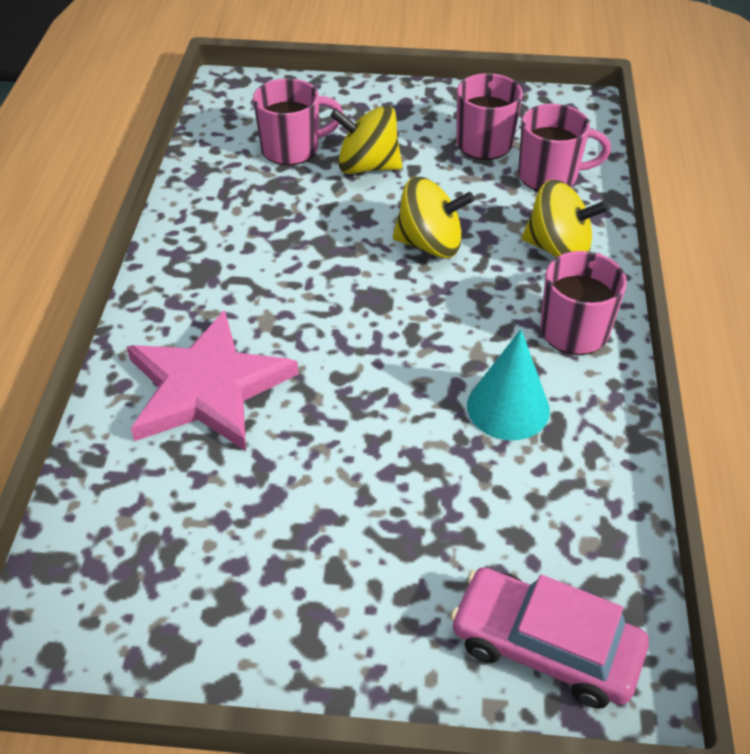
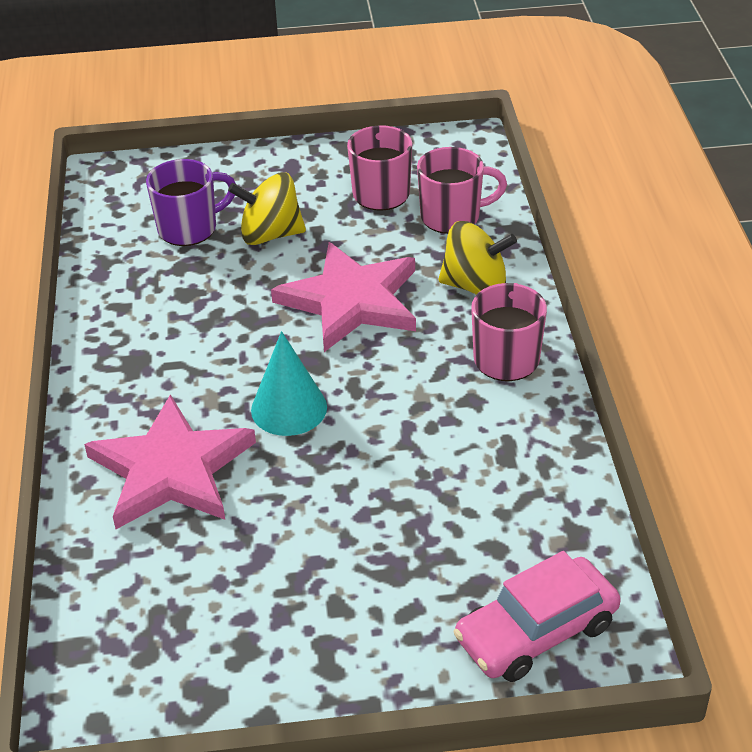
camera: 10 degrees left, 5 degrees down
pink mug [253,78,343,165] -> purple mug [146,159,236,246]
yellow spinning top [393,177,474,258] -> pink star [271,242,416,352]
pink car [450,567,649,709] -> pink car turned 45 degrees counterclockwise [454,551,621,682]
turquoise cone [467,329,550,440] -> turquoise cone moved to [251,331,327,436]

